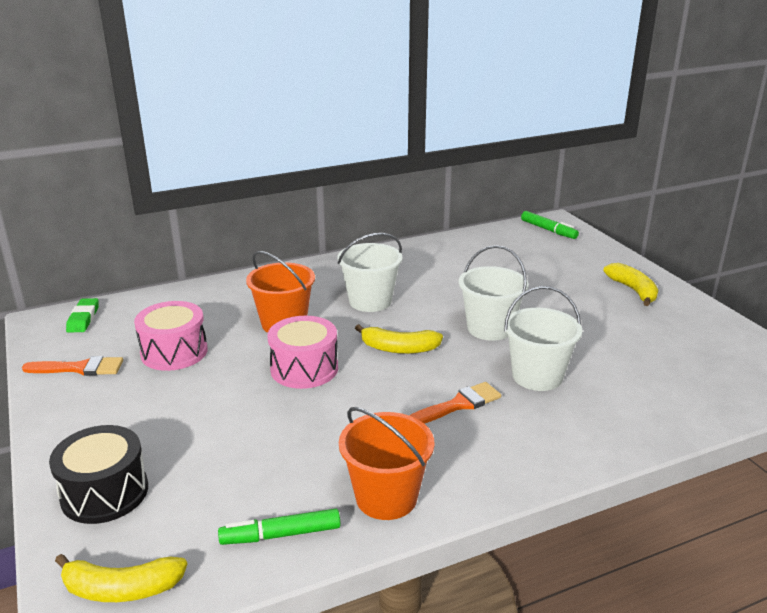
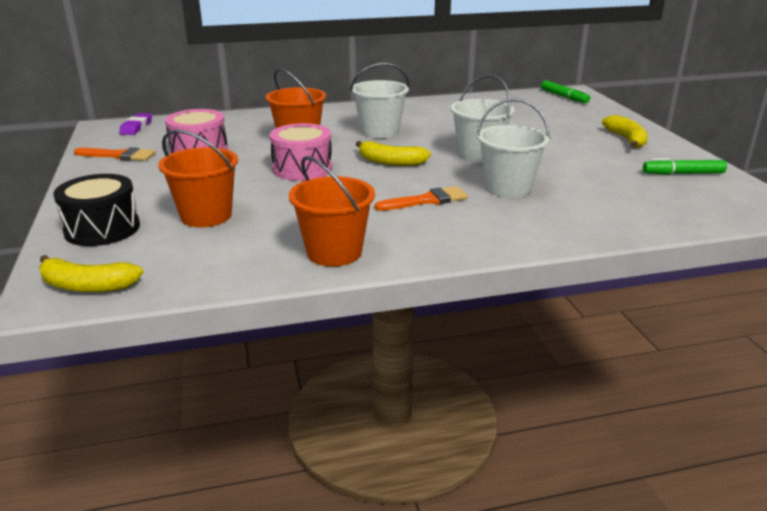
camera: 10 degrees right, 0 degrees up
green eraser [66,298,99,333] -> purple eraser [119,113,152,135]
green marker [218,508,340,545] -> green marker moved to [643,158,727,175]
none -> orange bucket [158,130,238,227]

